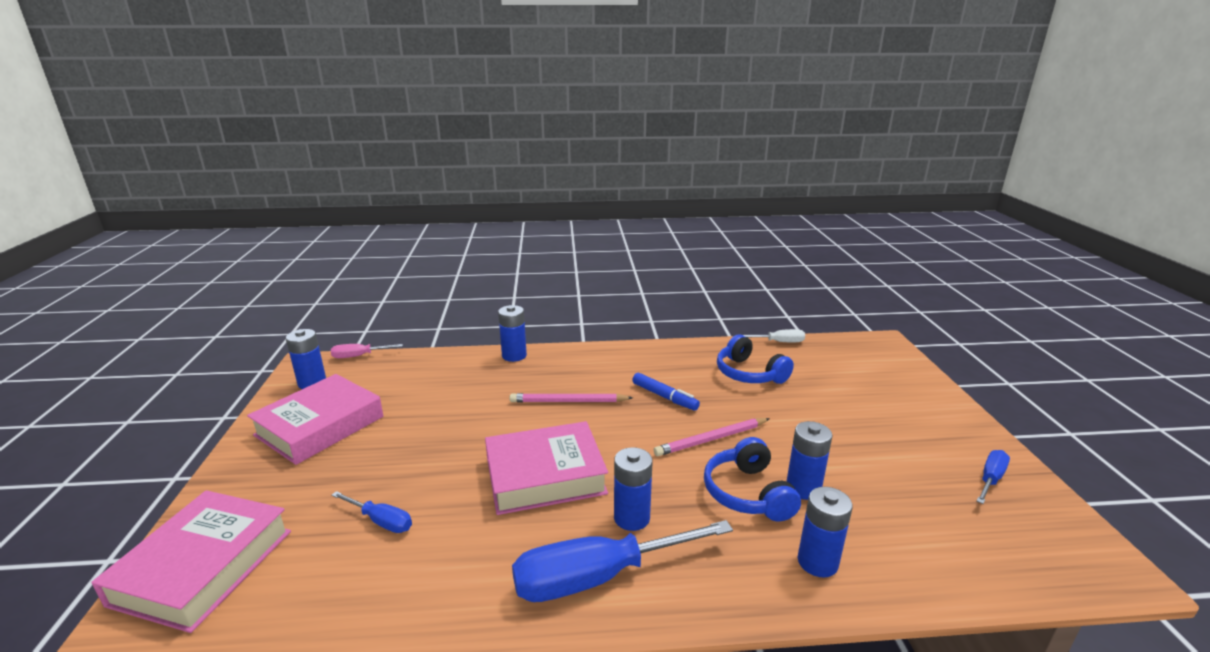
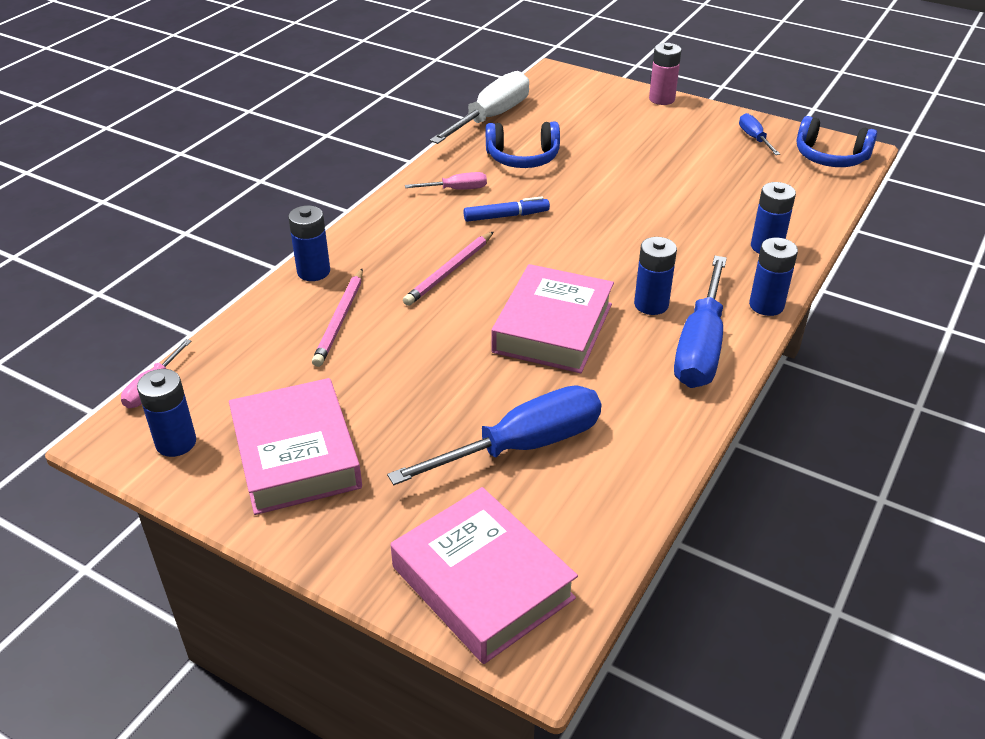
camera: 55 degrees left, 15 degrees up
blue screwdriver [331,491,412,533] -> blue screwdriver [387,386,601,485], size x2.05
pink pencil [654,418,770,456] -> pink pencil moved to [312,269,363,367]
blue headphones [704,437,801,521] -> blue headphones moved to [796,116,877,167]
white screwdriver [743,329,805,342] -> white screwdriver [430,71,529,144], size x2.05
blue battery [787,421,833,500] -> blue battery moved to [749,238,798,316]
none -> pink screwdriver [405,172,487,190]
none -> pink battery [649,43,681,105]

